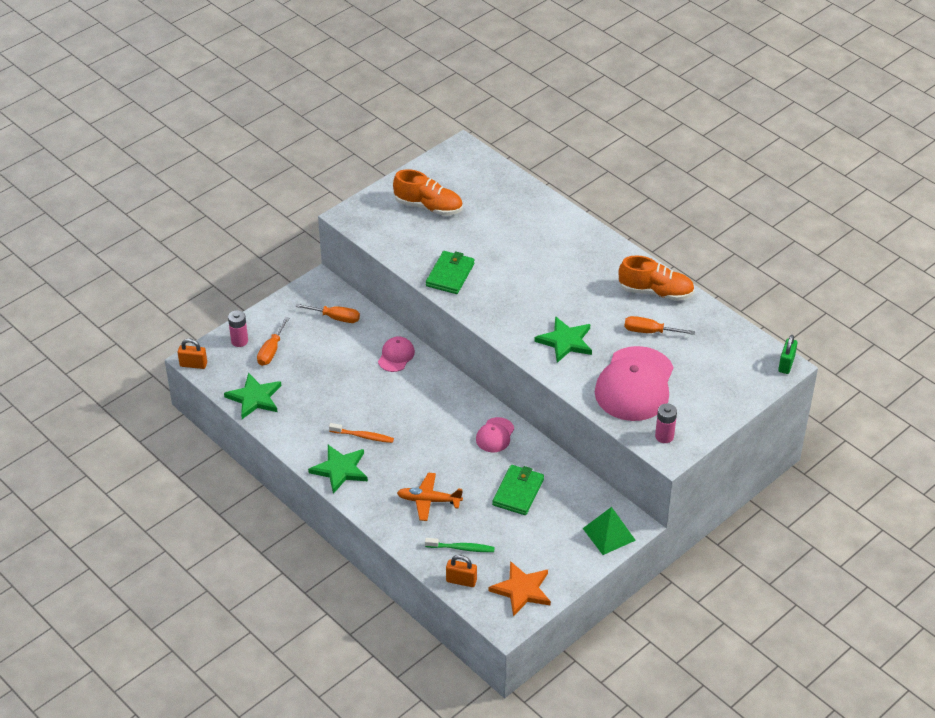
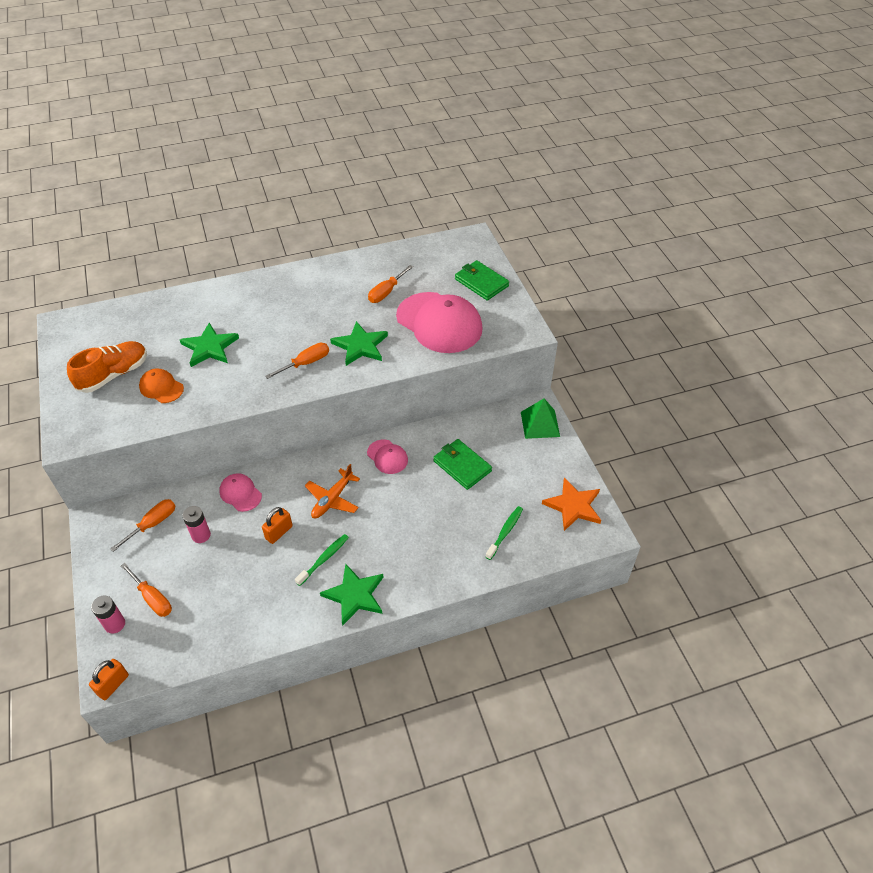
camera: 65 degrees left, 5 degrees up
green star [224,373,281,419] -> green star moved to [180,323,239,367]
orange toothbrush [329,423,394,443] -> green toothbrush [295,534,349,586]
orange plane [397,473,463,521] -> orange plane moved to [305,464,360,518]
green wallet [426,251,475,294] -> green wallet moved to [455,260,509,301]
orange padlock [446,555,477,587] -> orange padlock moved to [262,507,293,544]
orange shoe [618,255,695,301] -> none
pink battery [655,403,677,443] -> pink battery moved to [183,506,211,543]
green padlock [778,335,797,374] -> none
none -> orange cap [139,368,184,403]
none -> orange screwdriver [265,343,329,379]

